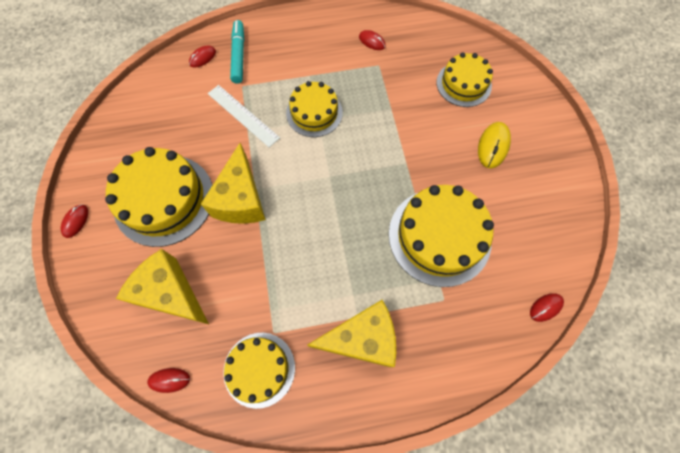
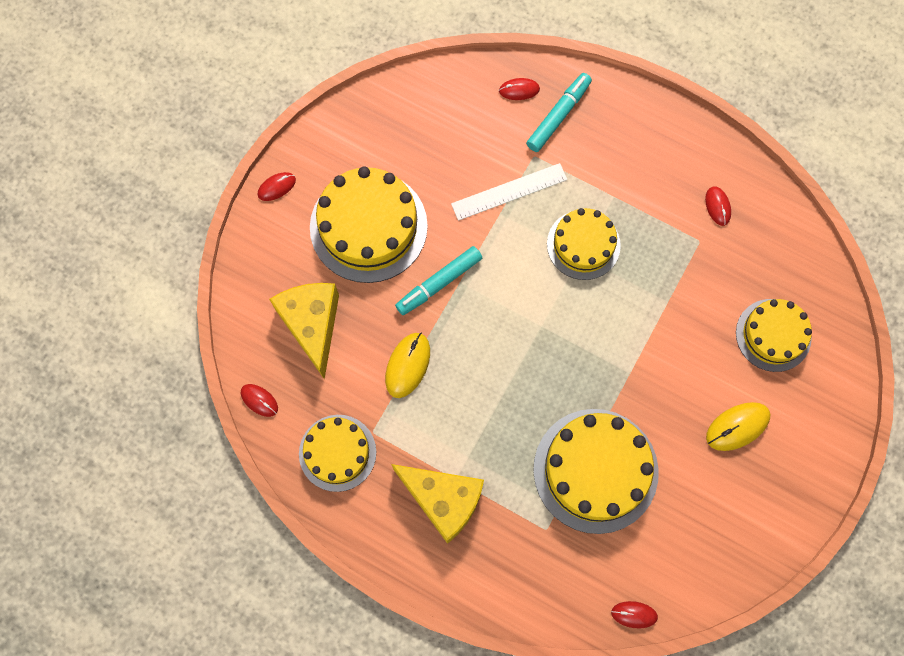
camera: 40 degrees right, 5 degrees up
yellow cheese [201,143,266,224] -> turquoise marker [395,246,482,315]
white ruler [208,85,280,147] -> white ruler turned 75 degrees clockwise [451,163,567,221]
none -> yellow mouse [385,333,430,398]

